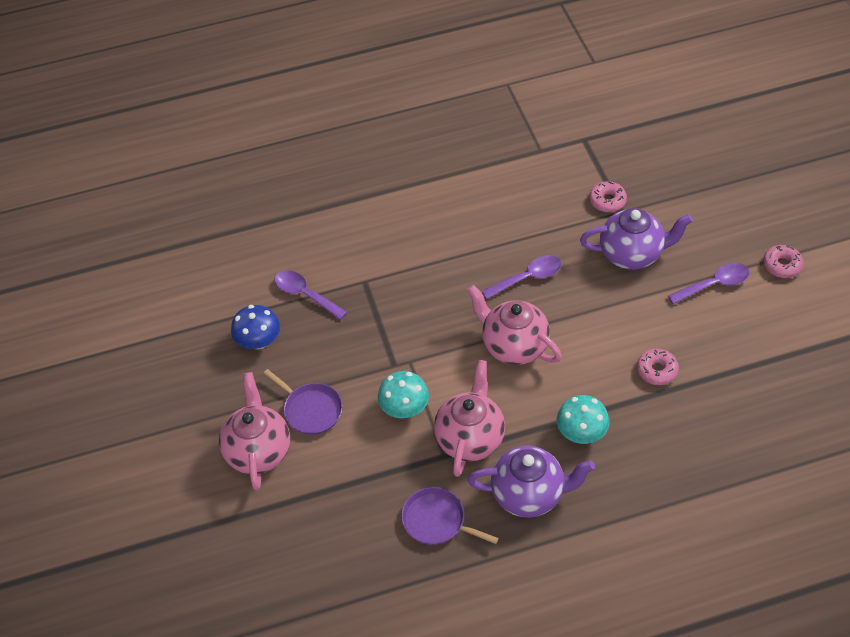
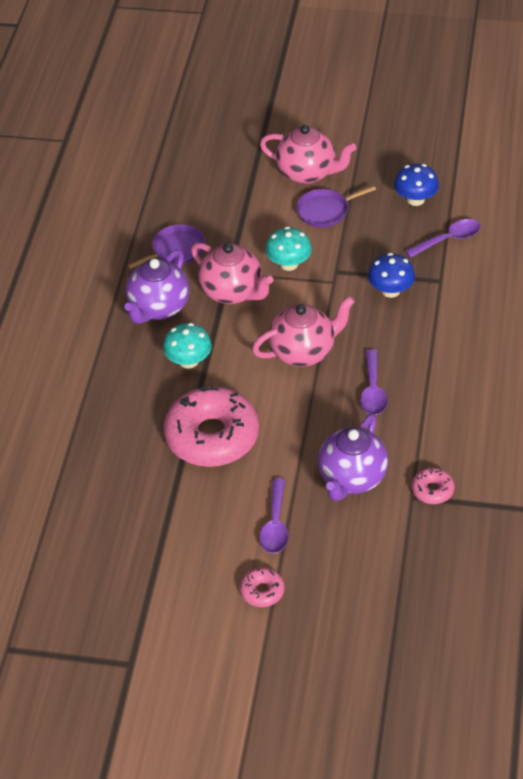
camera: 115 degrees right, 5 degrees down
pink donut [637,349,679,385] -> pink donut [164,385,259,467], size x2.31
none -> blue mushroom [368,253,415,298]

